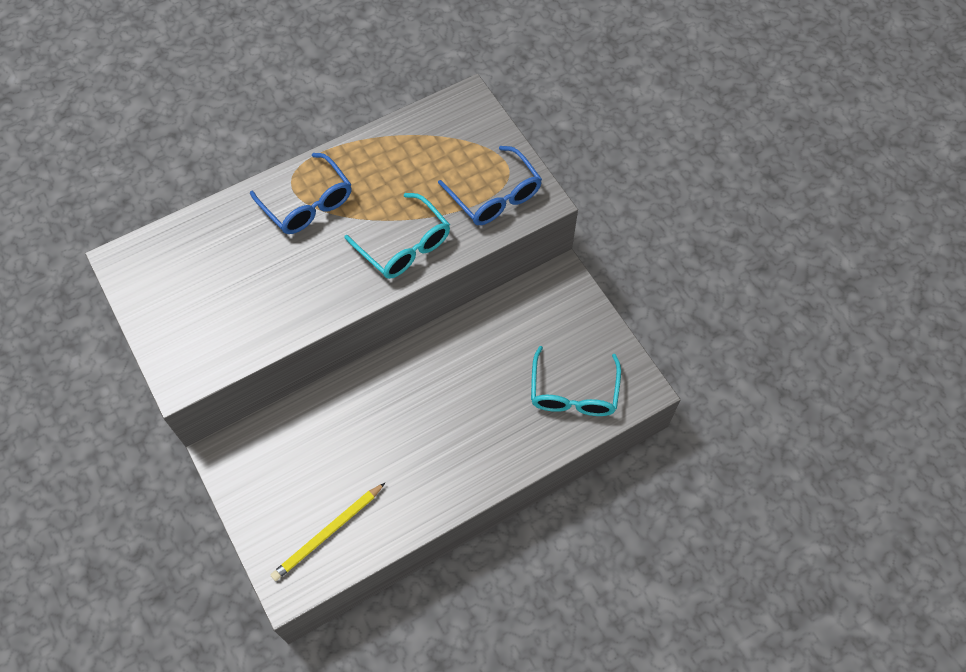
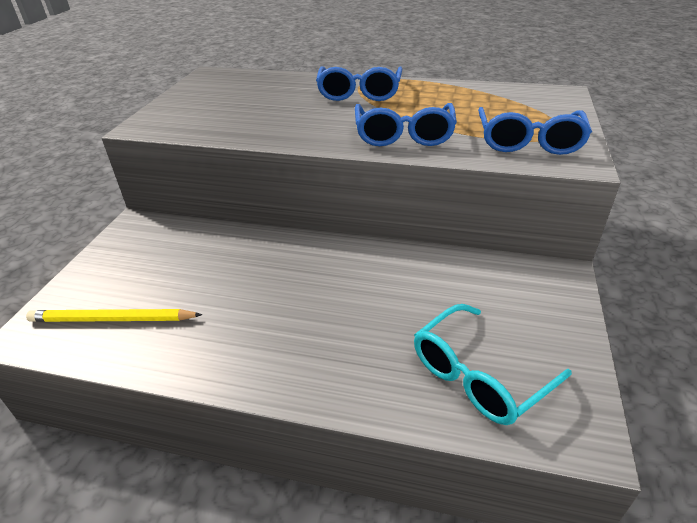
camera: 45 degrees right, 25 degrees down
turquoise glasses [344,193,450,279] -> blue glasses [355,103,457,146]

